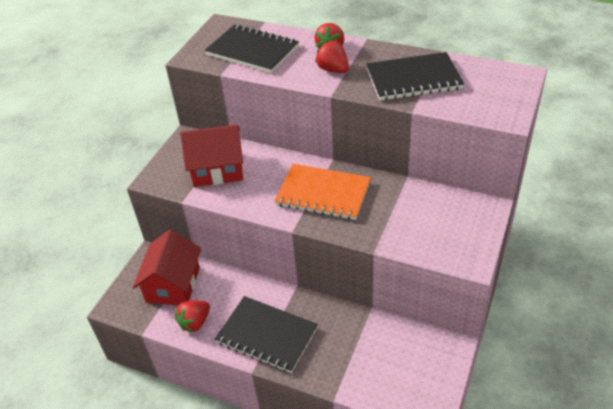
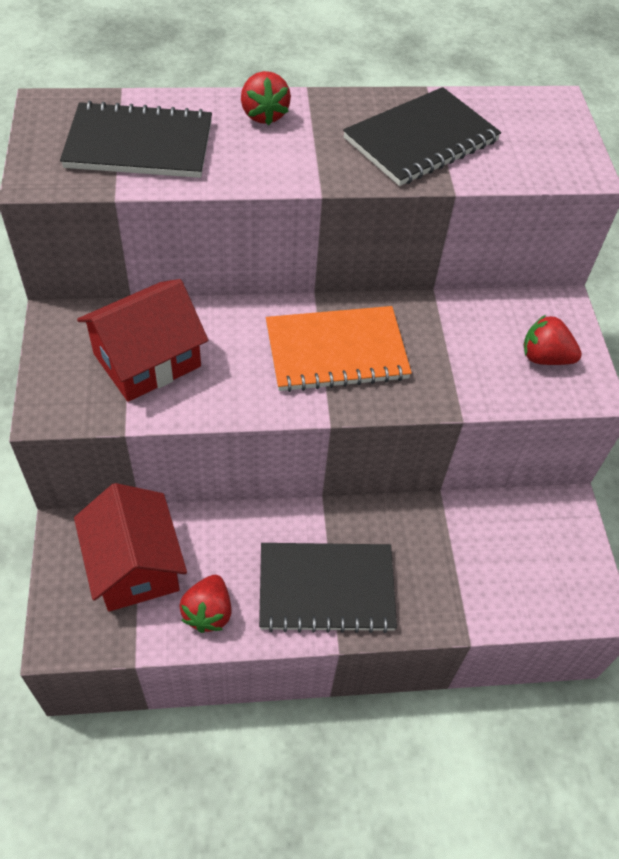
camera: 35 degrees left, 10 degrees up
red strawberry [315,41,349,73] -> red strawberry moved to [523,315,582,365]

